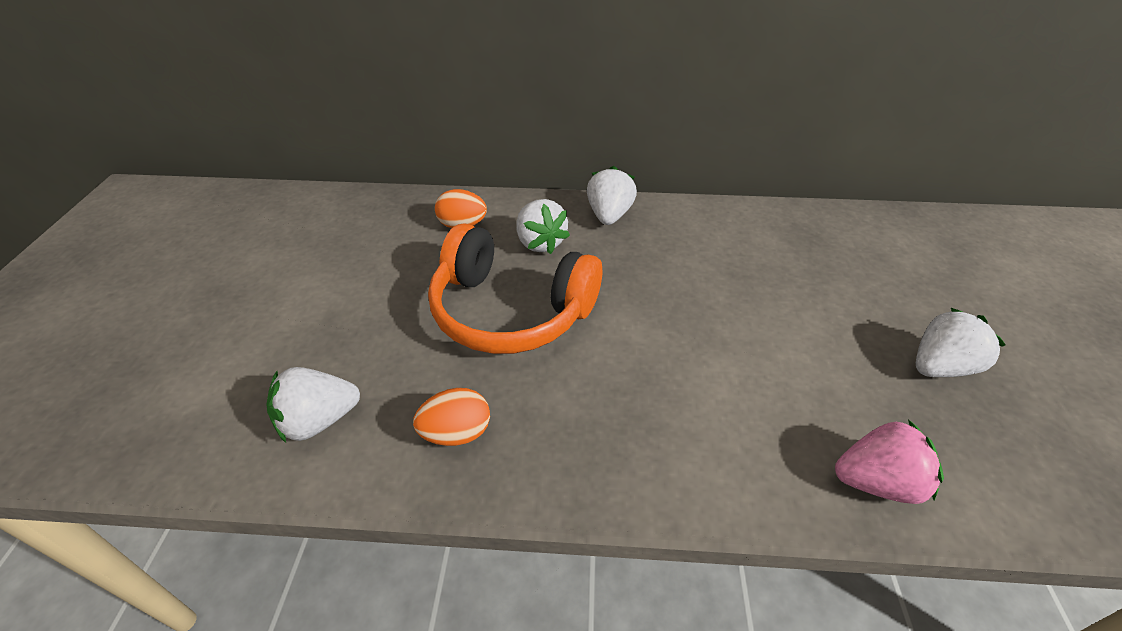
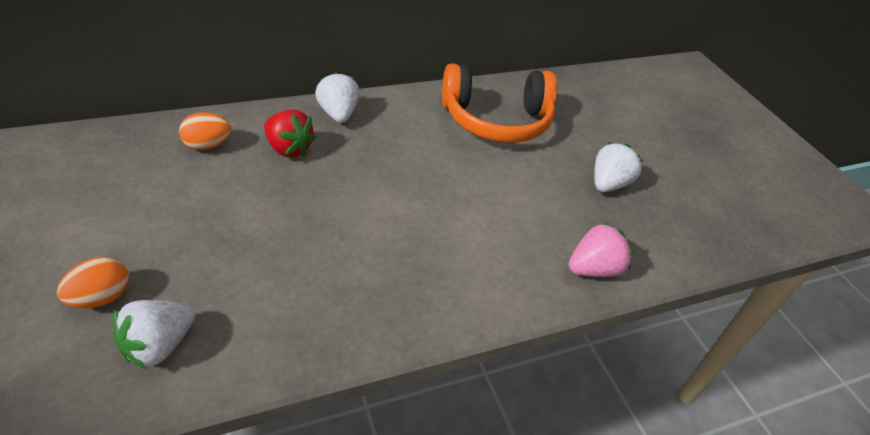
camera: 30 degrees left, 0 degrees up
orange egg [413,388,490,446] -> orange egg moved to [57,257,129,308]
orange headphones [428,223,602,354] -> orange headphones moved to [442,63,557,143]
white strawberry [517,199,570,254] -> red strawberry [264,110,316,157]

